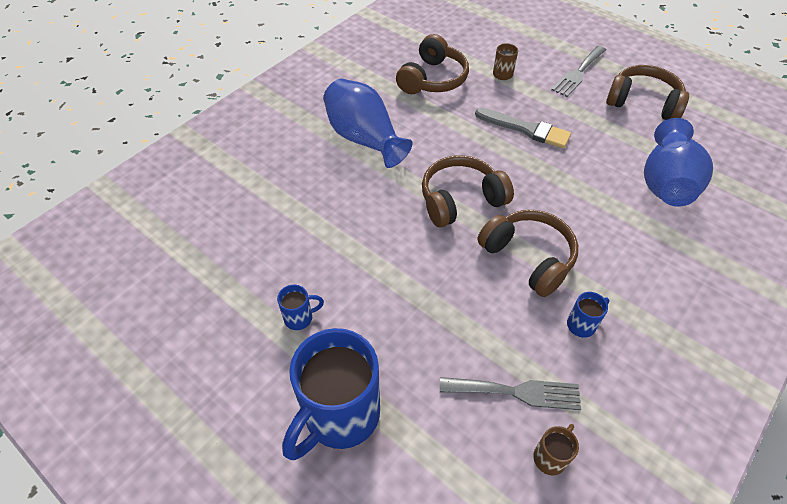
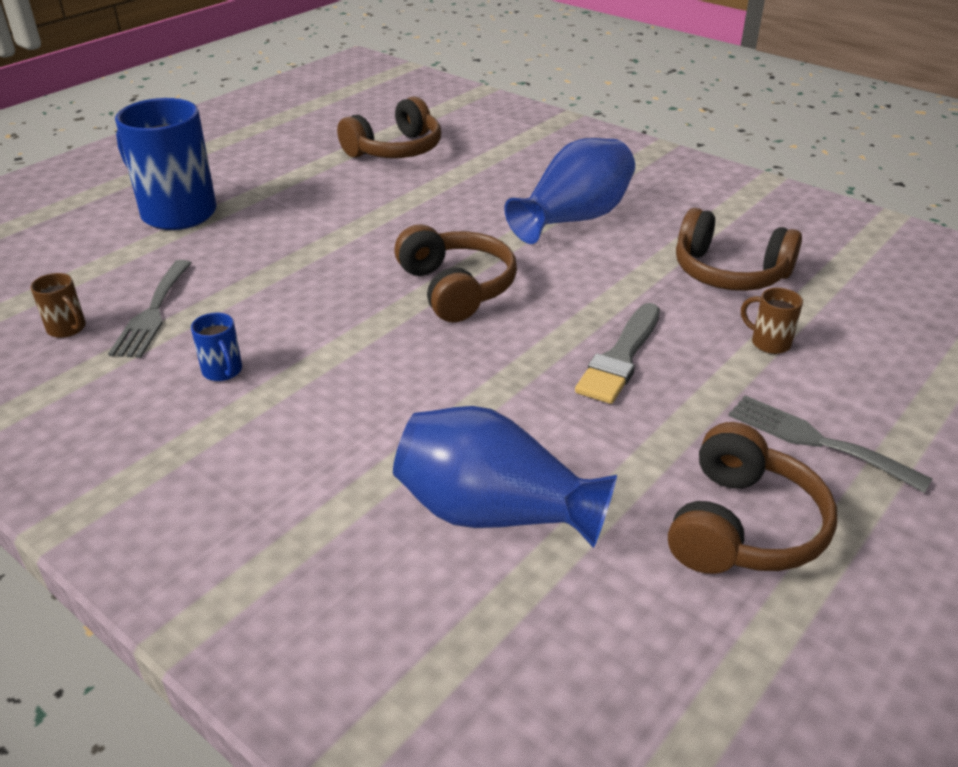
camera: 90 degrees right, 15 degrees down
blue mug [277,285,324,330] -> none
brown headphones [477,210,578,297] -> brown headphones moved to [337,96,441,158]

